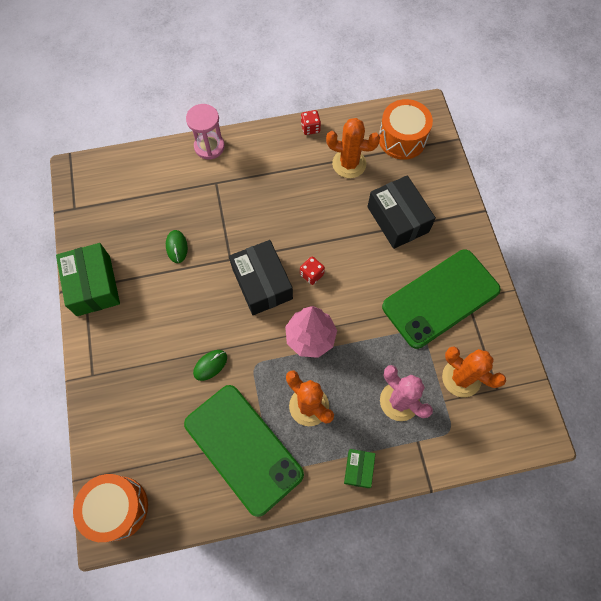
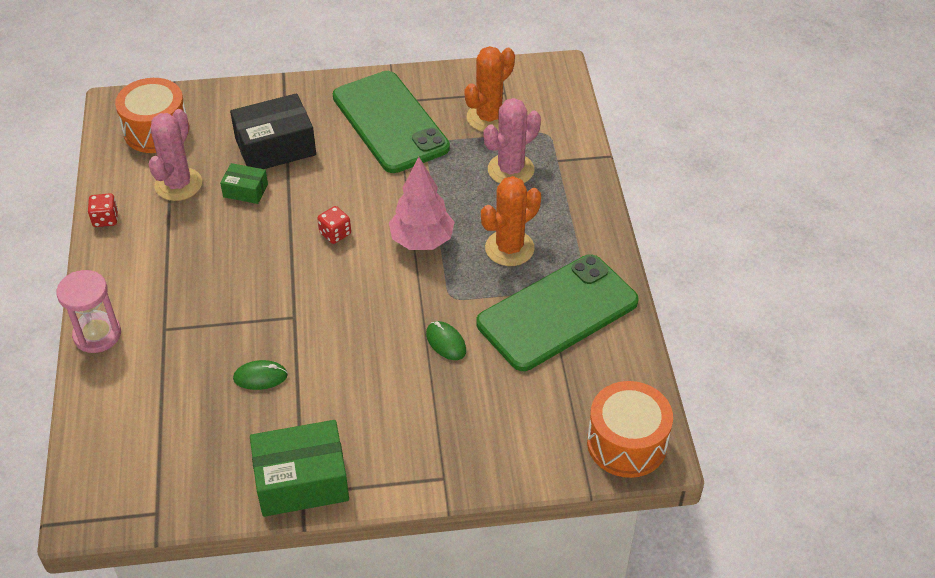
camera: 85 degrees left, 20 degrees down
black box [229,240,293,315] -> none
orange cactus [326,118,380,178] -> pink cactus [148,109,202,201]
green box [344,449,375,488] -> green box moved to [220,163,268,204]

